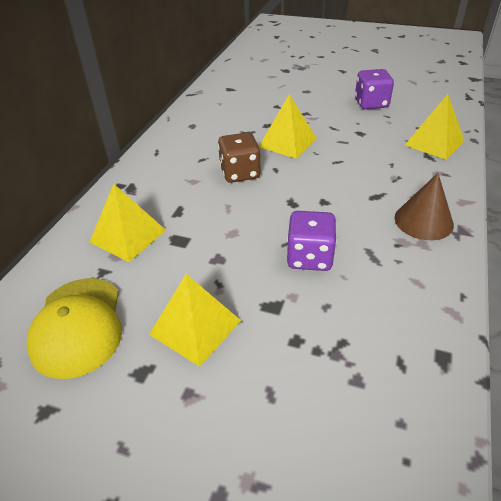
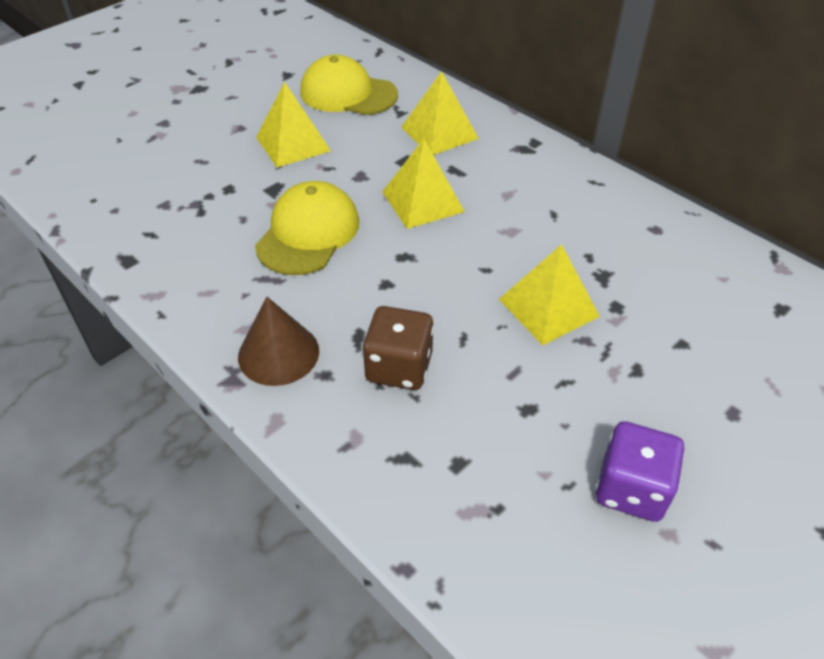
camera: 115 degrees right, 5 degrees up
brown dice [218,132,261,183] -> brown dice moved to [363,306,434,390]
purple dice [287,211,337,271] -> yellow cap [255,181,359,275]
yellow pyramid [405,94,464,160] -> yellow pyramid moved to [382,139,465,229]

